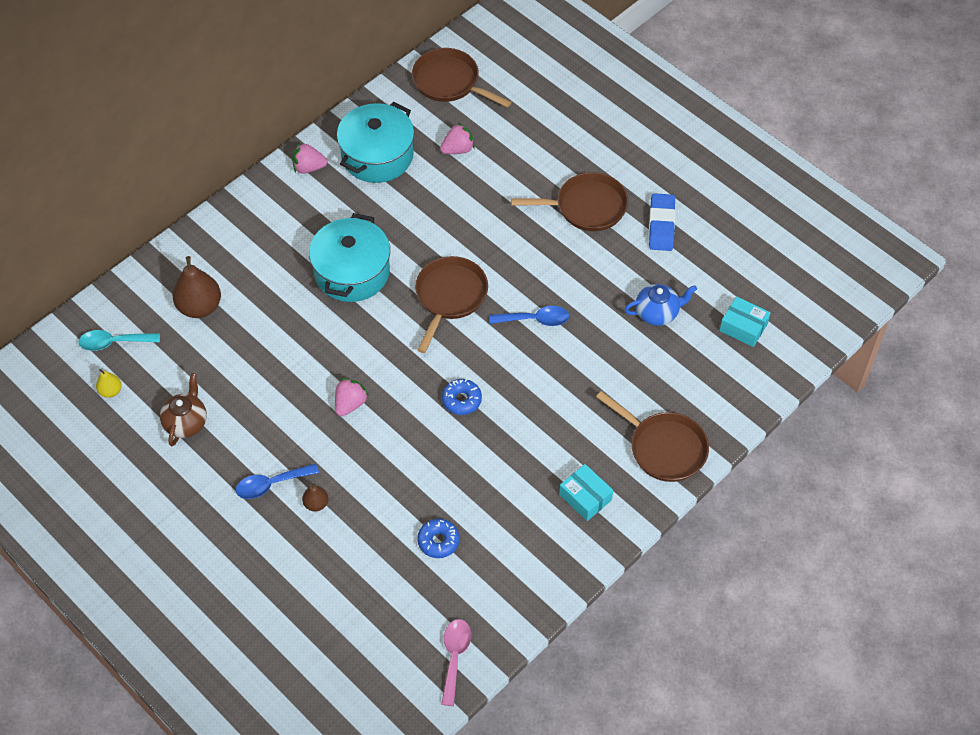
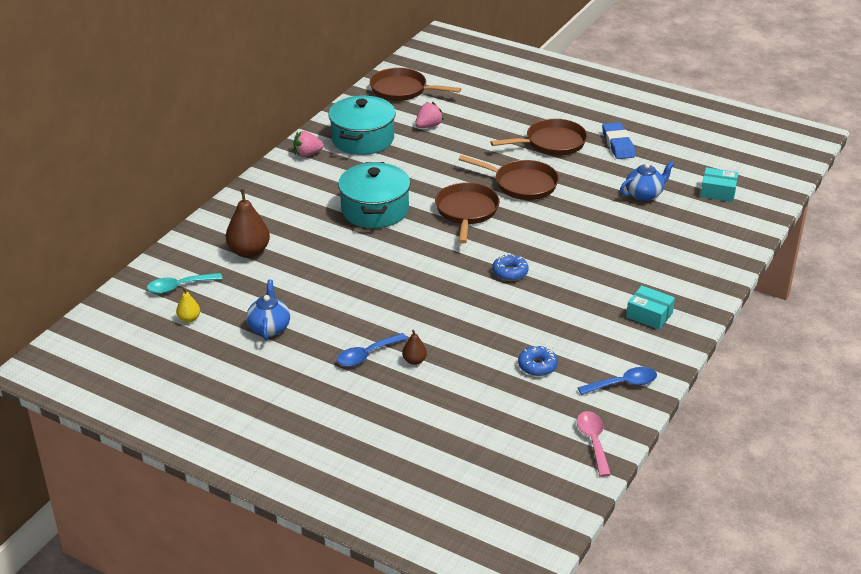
camera: 15 degrees left, 20 degrees down
brown teapot [160,373,207,446] -> blue teapot [246,279,290,340]
pink strawberry [335,378,369,416] -> none
blue spoon [490,306,569,326] -> blue spoon moved to [578,367,657,395]
brown pan [596,391,709,482] -> brown pan moved to [459,155,559,200]

